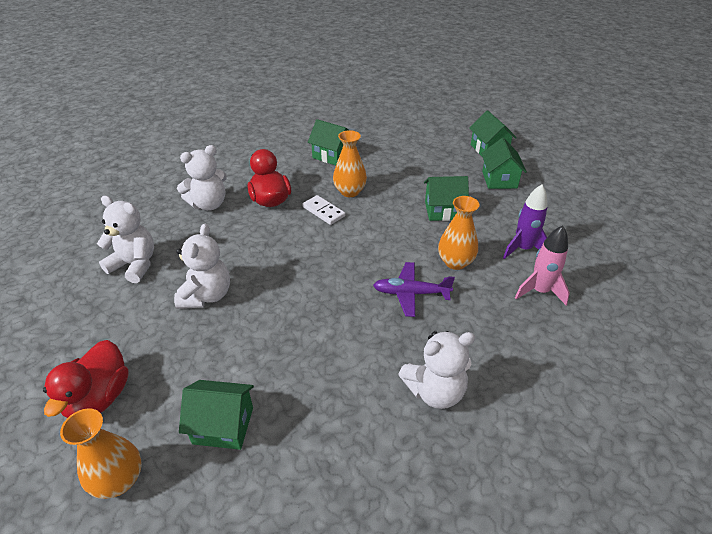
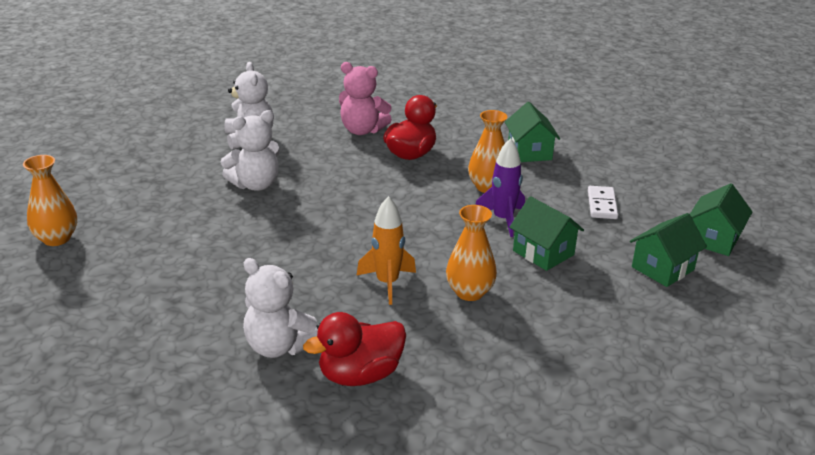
camera: 50 degrees right, 10 degrees down
red duck [43,340,129,418] -> red duck moved to [303,312,406,386]
white teddy bear [177,145,227,211] -> pink teddy bear [339,62,392,135]
green house [179,380,254,450] -> none
white domino [302,195,345,225] -> white domino moved to [588,186,618,219]
purple plane [373,262,455,317] -> orange rocket [357,196,416,305]
purple rocket [503,184,548,259] -> purple rocket moved to [475,138,525,237]
pink rocket [515,225,570,305] -> none

